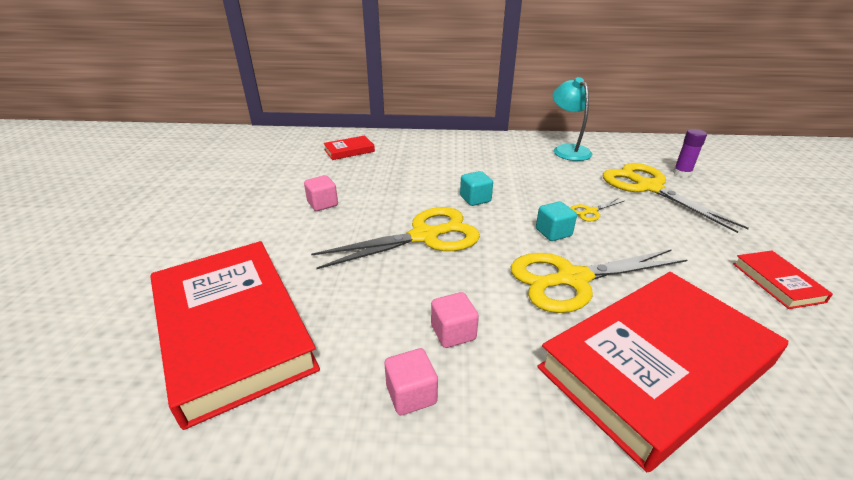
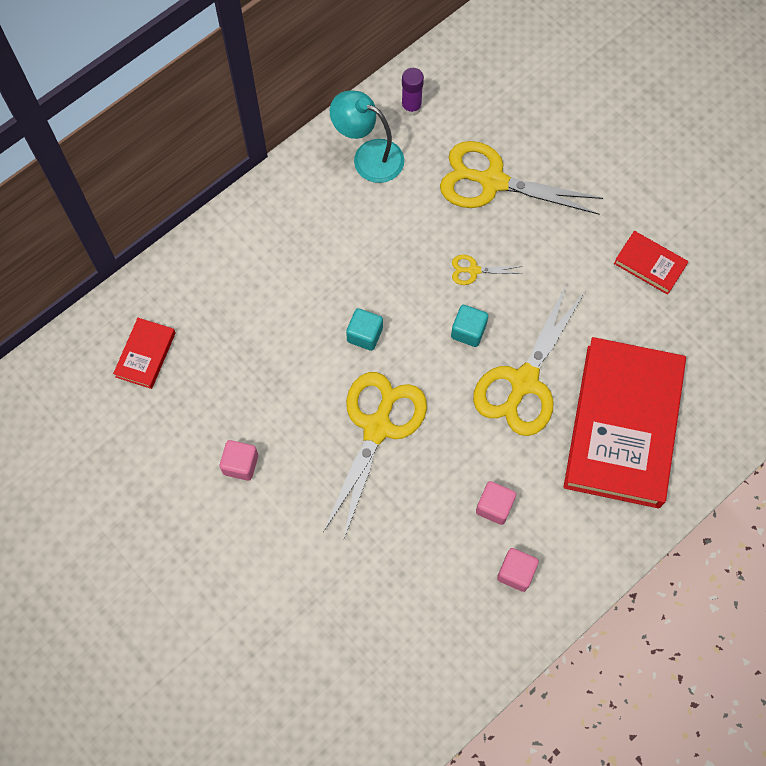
camera: 45 degrees left, 35 degrees up
red book [150,241,320,430] -> none
yellow scissors [571,198,624,221] -> yellow scissors turned 75 degrees clockwise [452,255,523,285]
purple glue stick [673,129,707,177] -> purple glue stick moved to [402,68,424,116]

